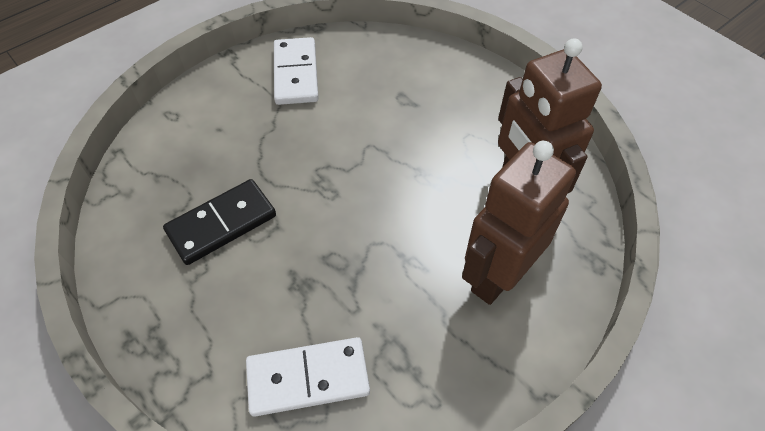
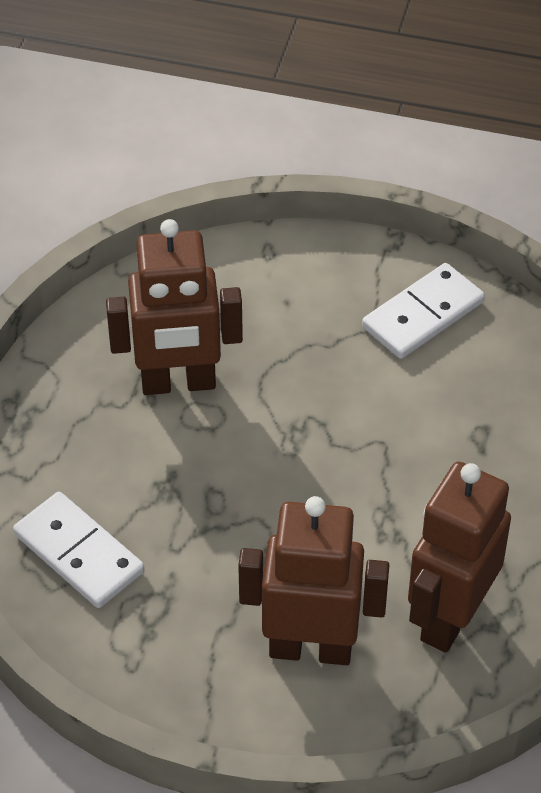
camera: 55 degrees right, 5 degrees down
black domino [163,179,276,265] -> brown robot [106,219,243,395]

